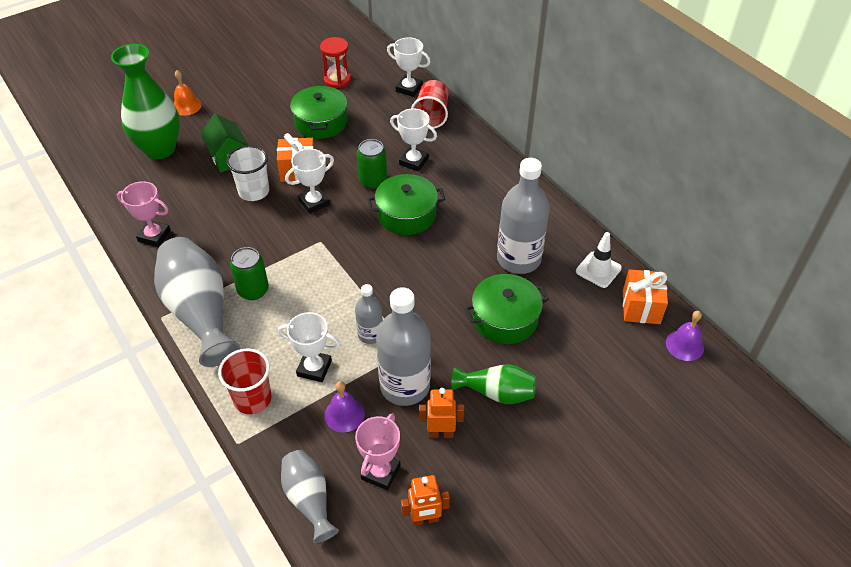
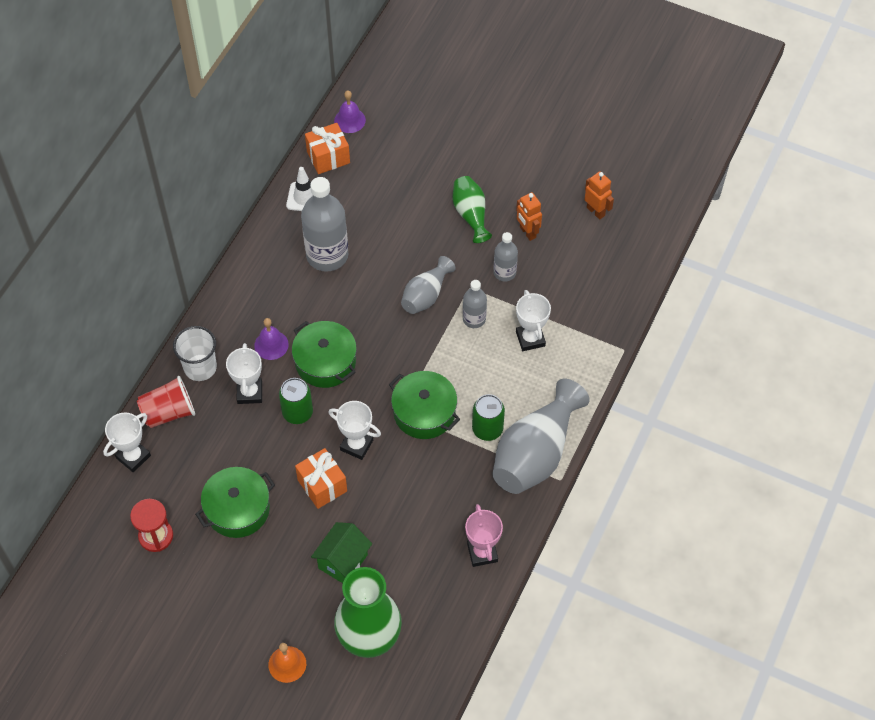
camera: 120 degrees left, 10 degrees up
red cup [218,349,272,414] -> none
white cup [226,145,269,201] -> white cup moved to [173,326,217,381]
grey vase [281,450,339,543] -> grey vase moved to [401,256,456,314]
purple bell [324,381,365,432] -> purple bell moved to [254,318,289,360]
pink trophy [355,413,401,490] -> none
grey bottle [376,287,431,406] -> grey bottle [494,232,518,281], size x0.54
white trophy [387,37,430,97] -> white trophy turned 45 degrees clockwise [103,412,151,472]
green pot [464,274,549,344] -> green pot moved to [389,371,460,439]

